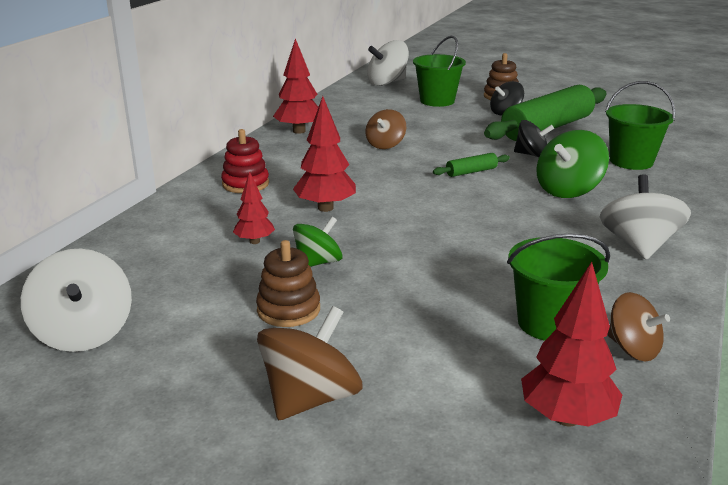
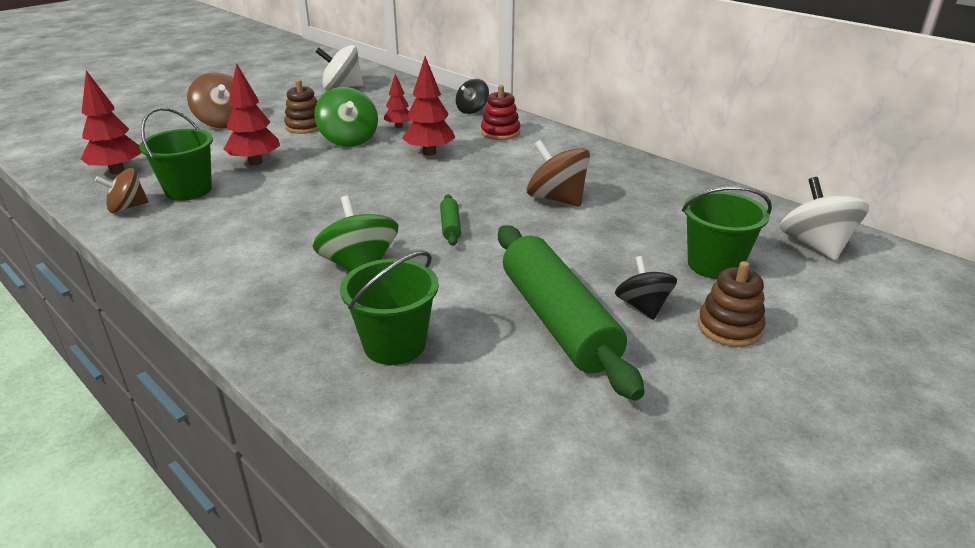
camera: 110 degrees right, 5 degrees up
red tree [273,38,318,134] -> red tree moved to [224,63,280,166]
green spinning top [293,217,343,267] -> green spinning top [314,87,378,147], size x1.51
brown spinning top [365,109,406,149] -> brown spinning top [527,140,590,206], size x1.51
black spinning top [514,120,554,157] -> black spinning top moved to [456,79,489,114]
white spinning top [600,174,691,260] -> none

